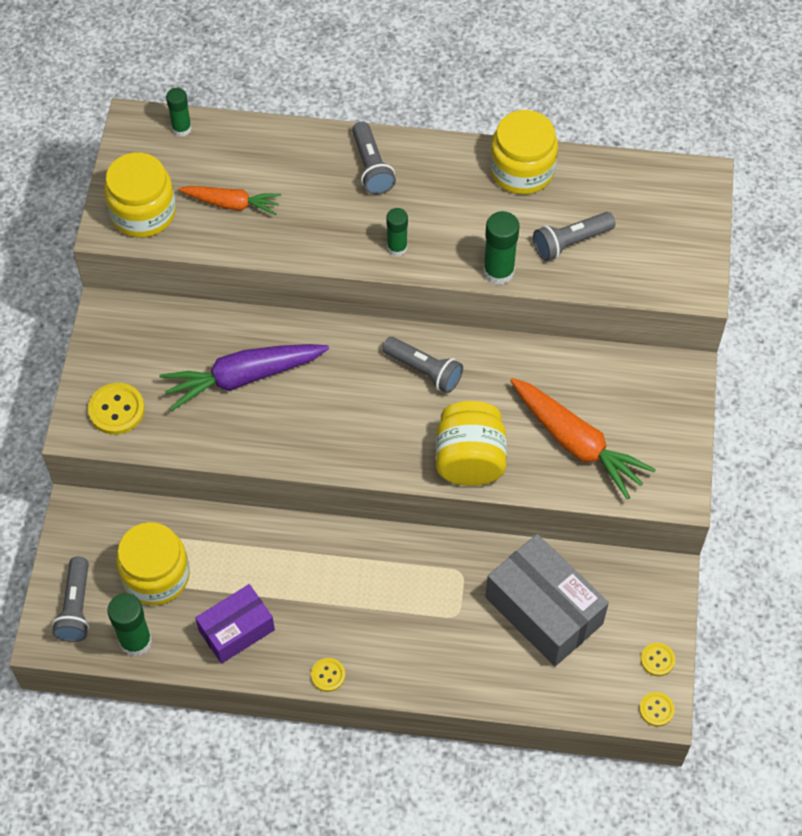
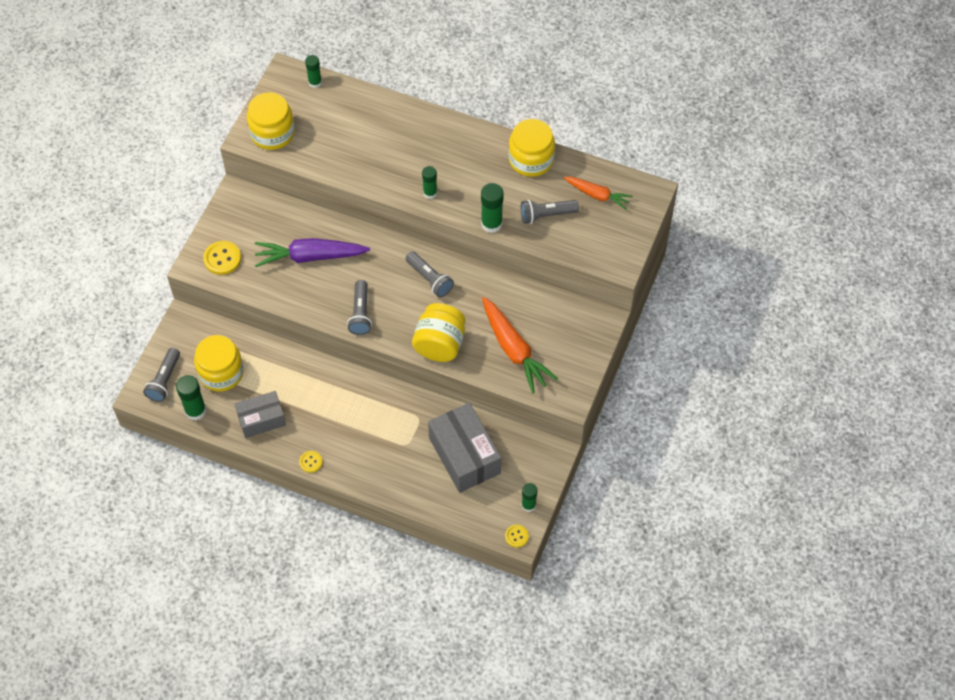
camera: 15 degrees right, 0 degrees up
orange carrot [178,186,281,215] -> orange carrot moved to [564,177,633,210]
purple box [195,584,275,664] -> grey box [235,391,286,438]
grey flashlight [352,122,396,195] -> grey flashlight moved to [347,280,372,335]
yellow button [641,643,675,676] -> green glue stick [522,483,537,512]

